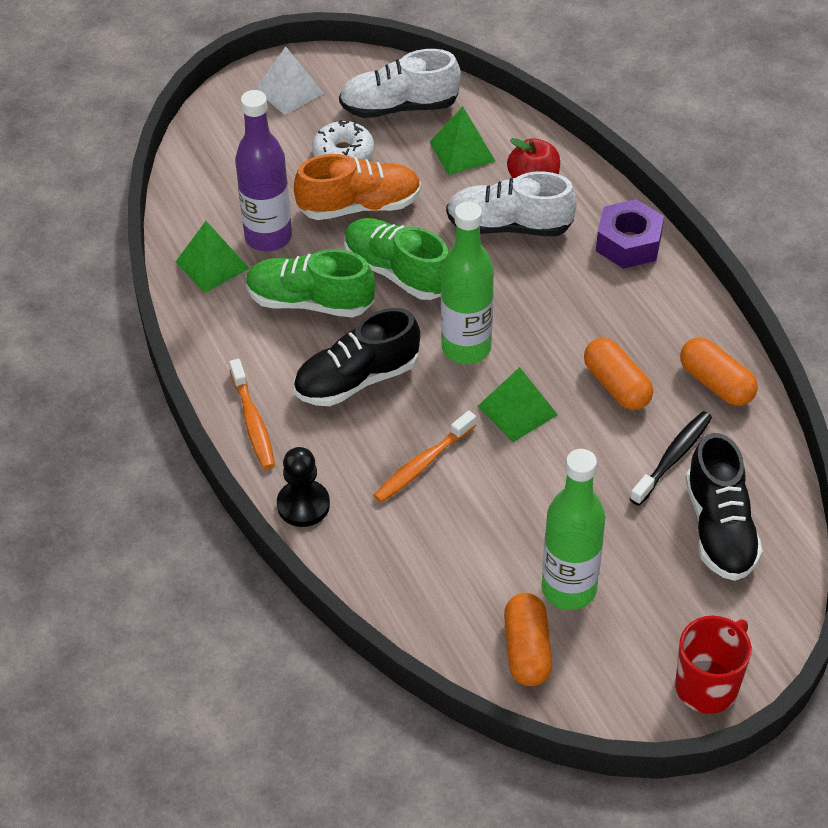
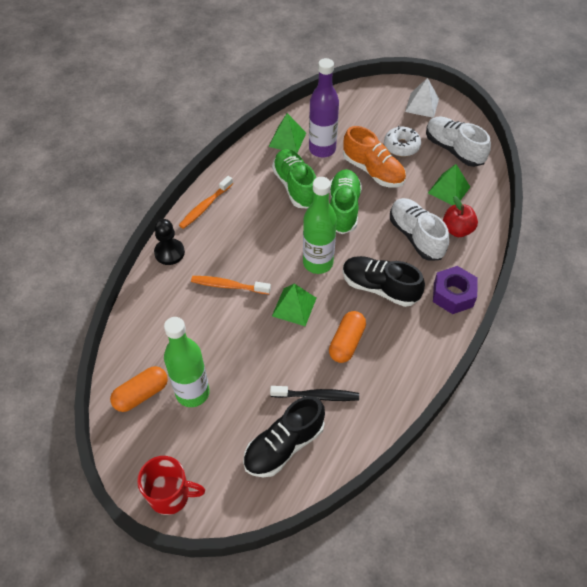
camera: 55 degrees right, 5 degrees up
black shoe [294,308,420,406] -> black shoe moved to [343,256,425,307]
orange capsule [680,337,758,406] -> none

